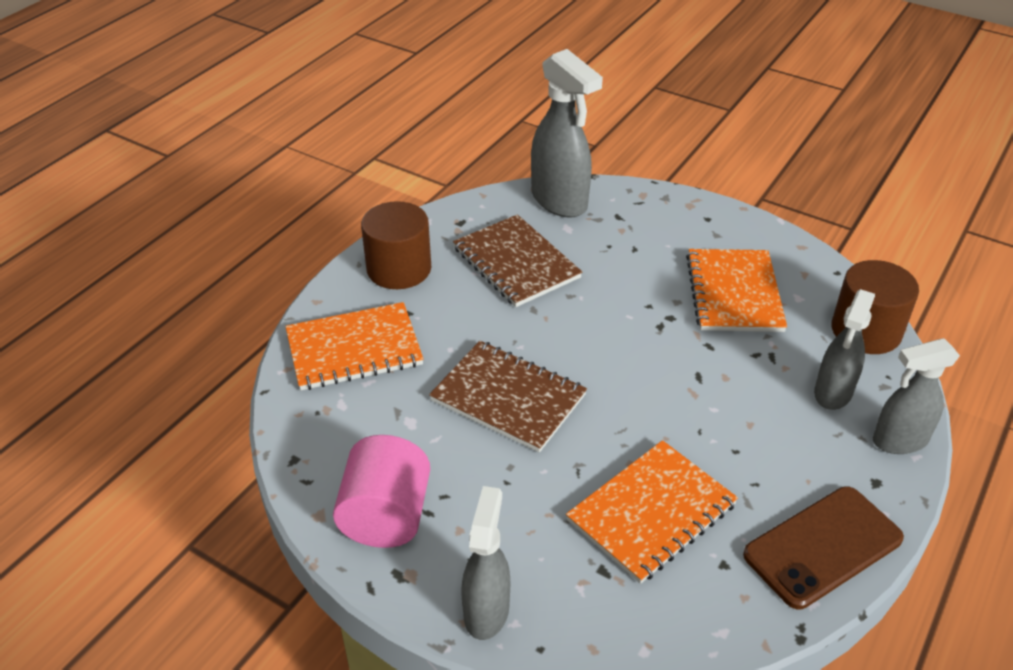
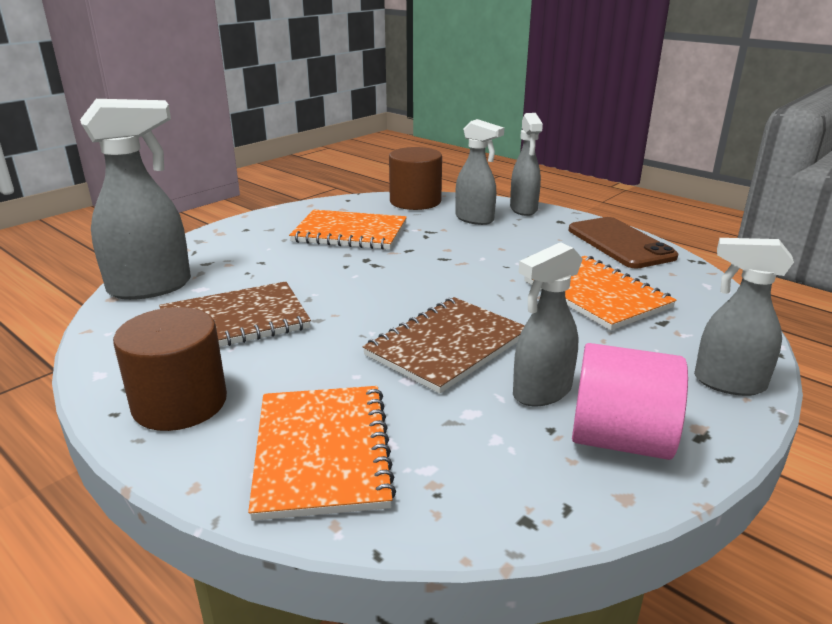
camera: 80 degrees left, 15 degrees down
none -> grey spray bottle [513,242,583,406]

